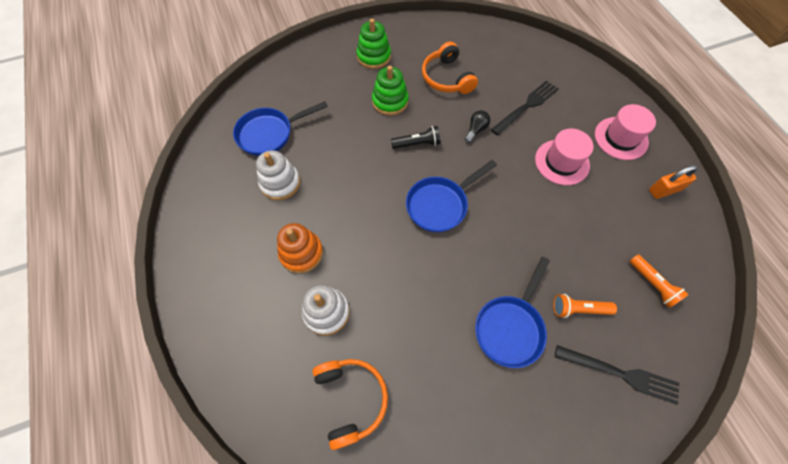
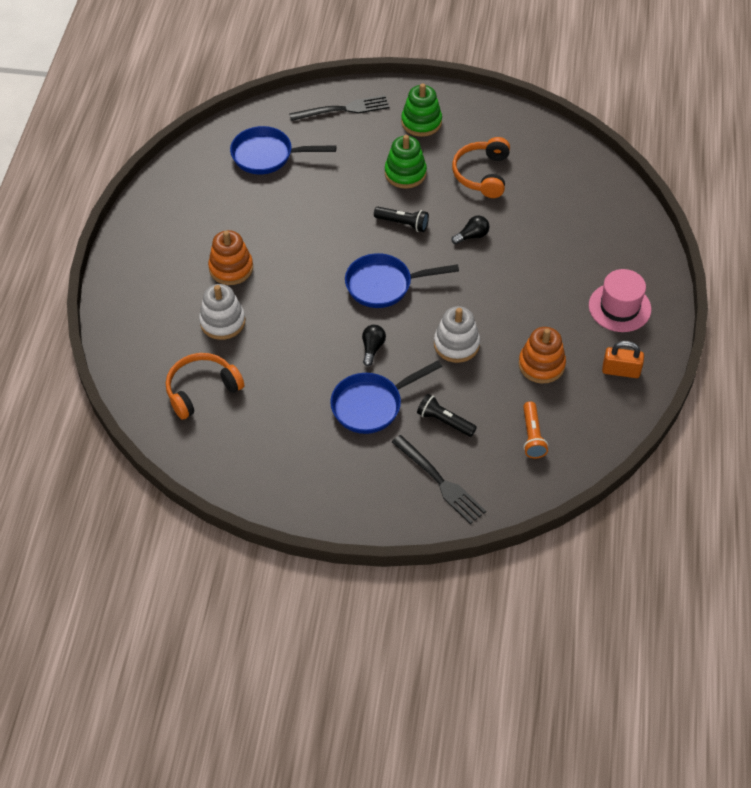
camera: 30 degrees right, 10 degrees down
white stacking toy [256,150,300,200] -> white stacking toy moved to [434,306,480,363]
orange headphones [312,359,388,450] -> orange headphones turned 135 degrees counterclockwise [166,353,244,419]
black fork [491,80,558,136] -> black fork moved to [289,95,389,121]
pink hat [535,128,594,185] -> none
orange flashlight [553,294,617,318] -> black flashlight [417,394,477,437]
none -> black light bulb [362,325,386,366]
none -> orange stacking toy [519,327,566,384]

